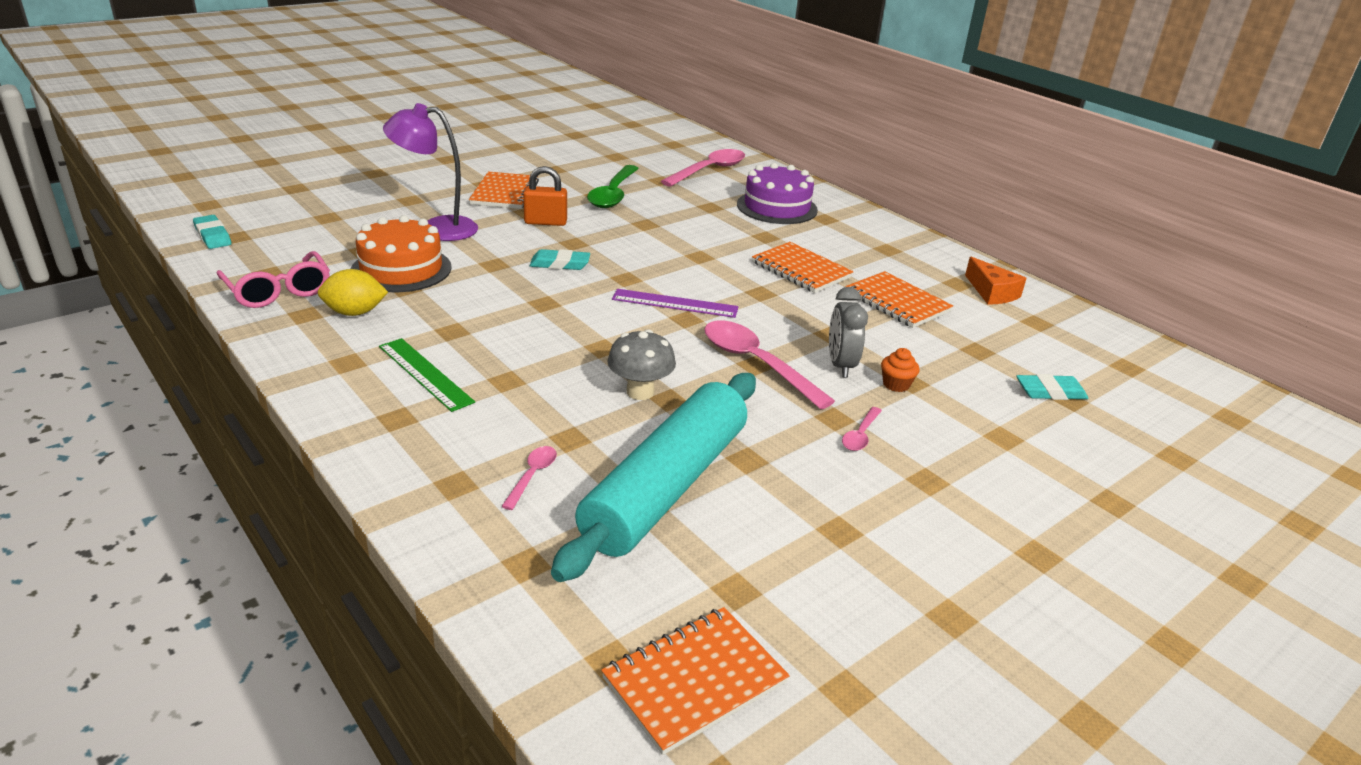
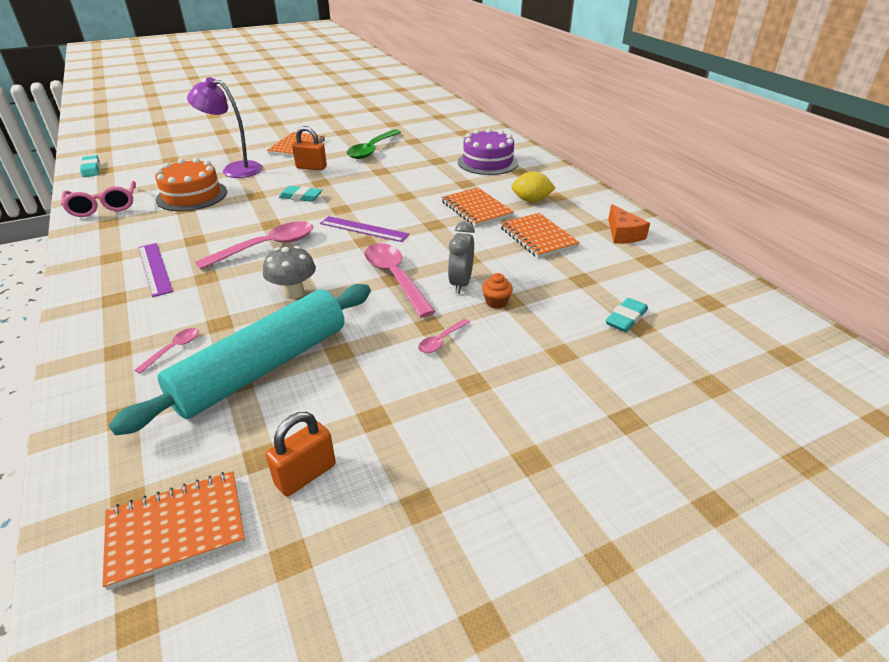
camera: 15 degrees right, 5 degrees up
yellow lemon [318,269,388,316] -> yellow lemon moved to [511,171,555,202]
green ruler [379,338,475,412] -> purple ruler [138,243,173,297]
pink spoon [661,149,745,187] -> pink spoon moved to [195,221,313,270]
turquoise eraser [1016,374,1088,400] -> turquoise eraser turned 60 degrees counterclockwise [605,298,648,332]
none -> orange padlock [266,412,336,496]

